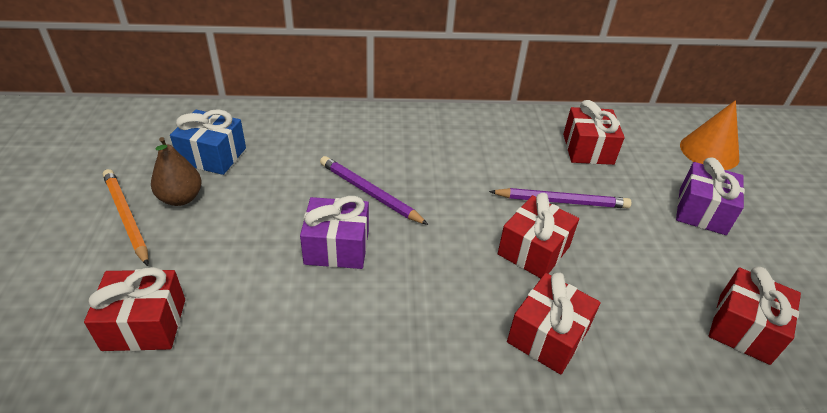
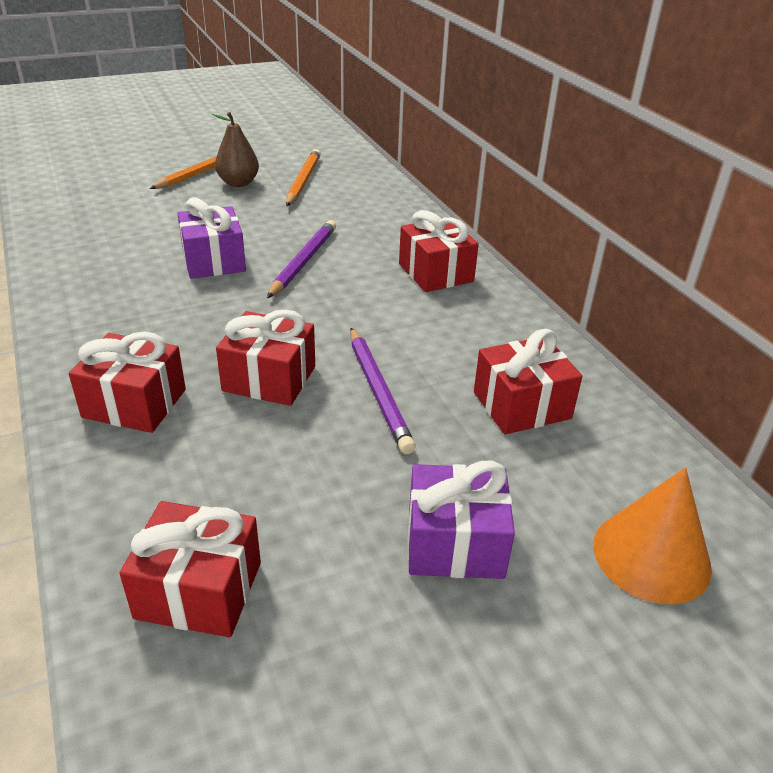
camera: 70 degrees right, 5 degrees down
red gift [84,267,185,351] -> red gift moved to [399,210,479,292]
blue gift [170,109,246,175] -> orange pencil [286,149,321,206]

